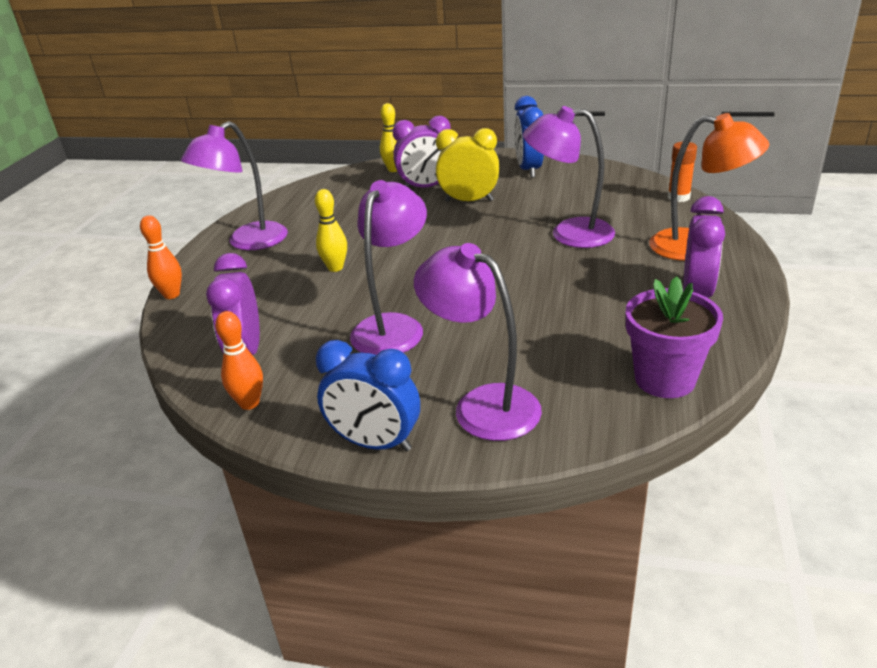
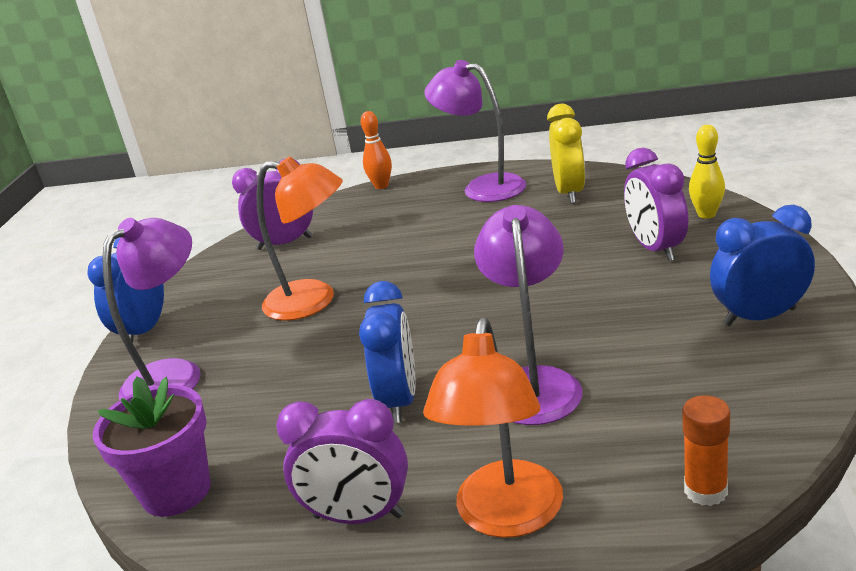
camera: 85 degrees right, 5 degrees down
orange bowling pin [215,311,263,410] -> none
yellow bowling pin [315,189,347,272] -> none
purple lamp [350,180,427,355] -> orange lamp [256,156,343,321]
yellow clock [436,128,500,202] -> yellow clock moved to [547,104,585,204]
none -> blue clock [359,281,415,423]

